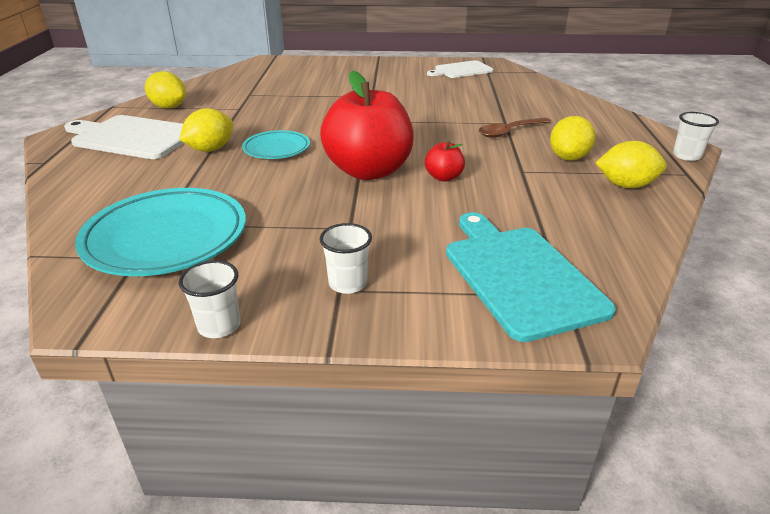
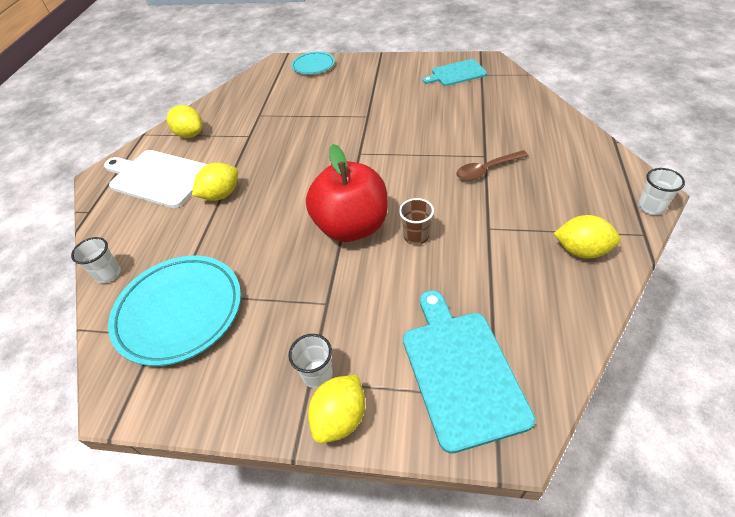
camera: 10 degrees right, 15 degrees up
white cup [178,260,240,338] -> white cup moved to [71,237,121,283]
turquoise plate [242,130,310,159] -> turquoise plate moved to [291,52,335,75]
red apple [425,141,465,182] -> brown cup [399,198,434,245]
white cutting board [427,60,493,78] -> turquoise cutting board [423,59,487,86]
yellow lemon [550,116,596,161] -> yellow lemon moved to [308,375,365,443]

